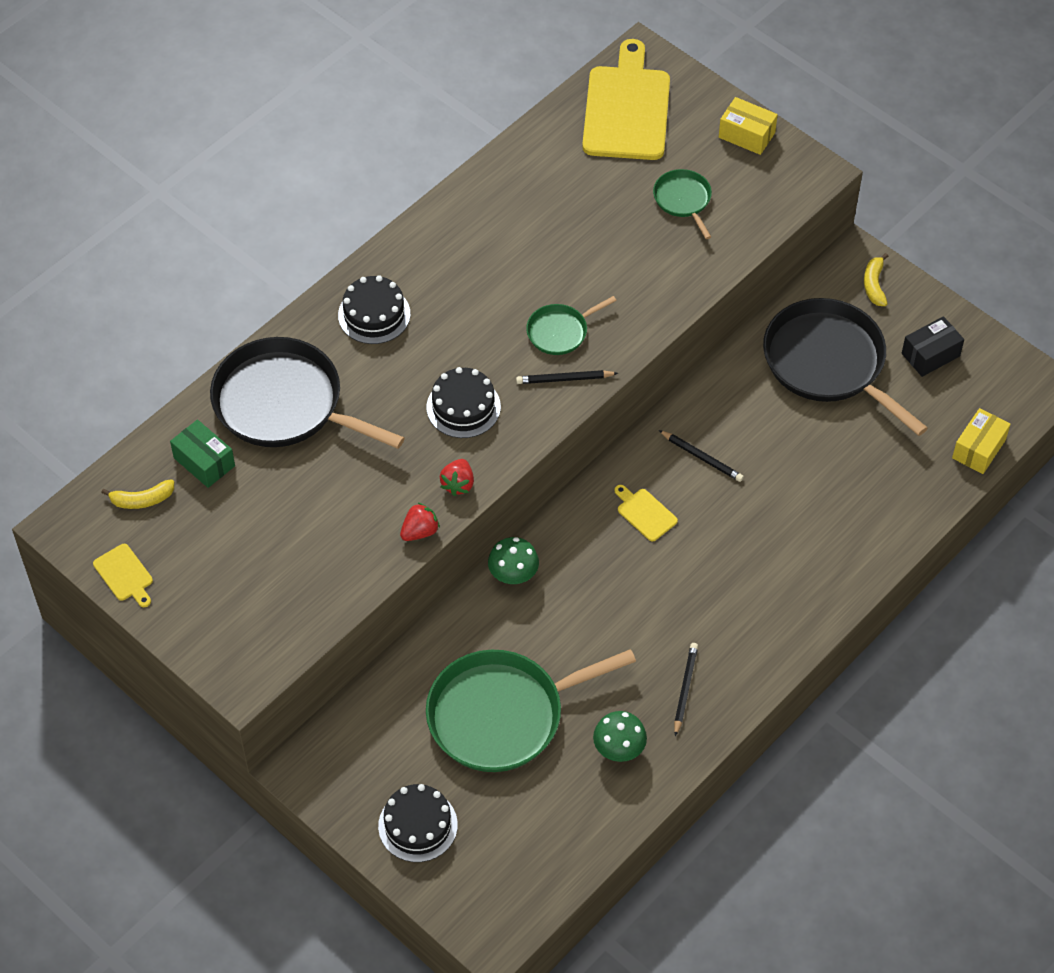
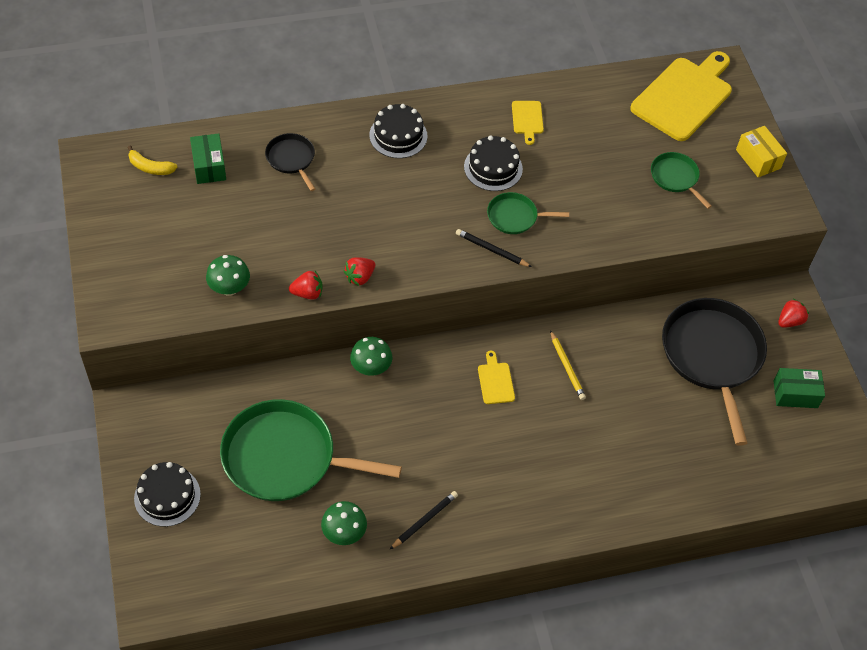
camera: 30 degrees right, 0 degrees up
yellow cutting board [93,544,153,607] -> yellow cutting board moved to [512,101,544,145]
black pan [210,337,405,449] -> black pan [265,133,315,191], size x0.48
black cake [427,367,501,438] -> black cake moved to [464,135,523,191]
green pan [653,169,712,239] -> green pan turned 45 degrees counterclockwise [651,152,712,209]
black pencil [659,430,744,482] -> yellow pencil [550,330,586,400]
yellow banana [864,253,888,306] -> red strawberry [778,299,809,328]
black box [902,316,964,377] -> green box [774,368,825,408]
yellow box [952,408,1011,474] -> none
none -> green mushroom [206,255,250,296]

